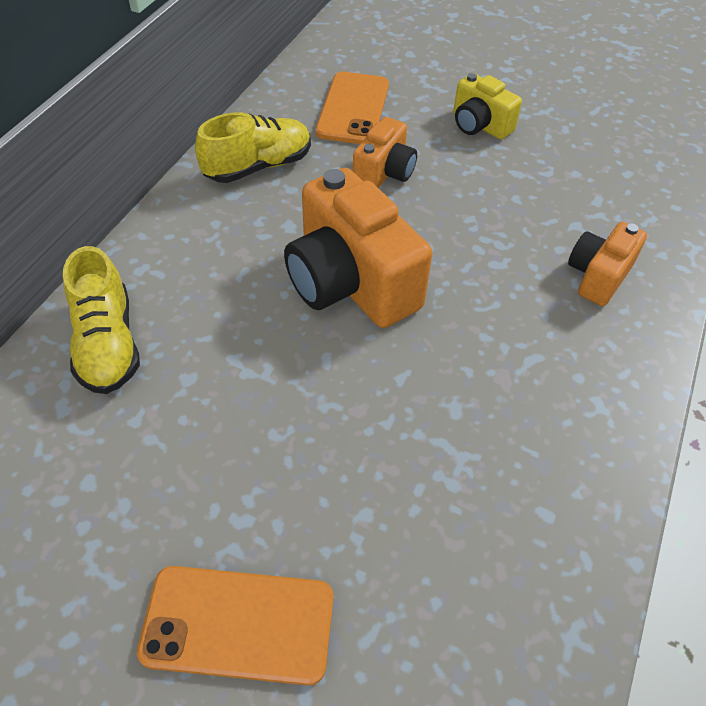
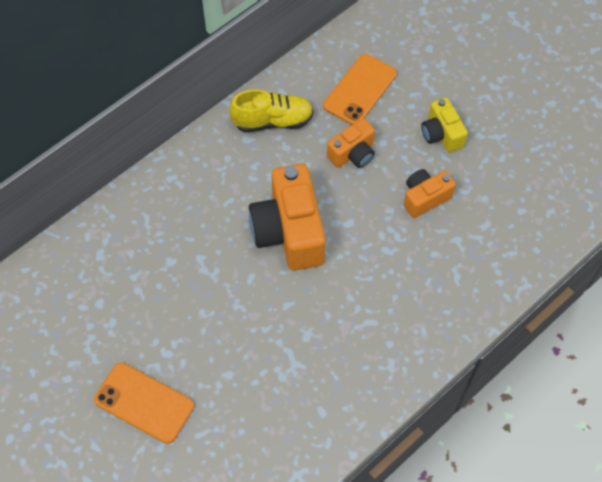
camera: 25 degrees right, 10 degrees up
yellow shoe [63,246,140,394] -> none
orange camera [568,222,647,306] -> orange camera moved to [404,169,456,218]

